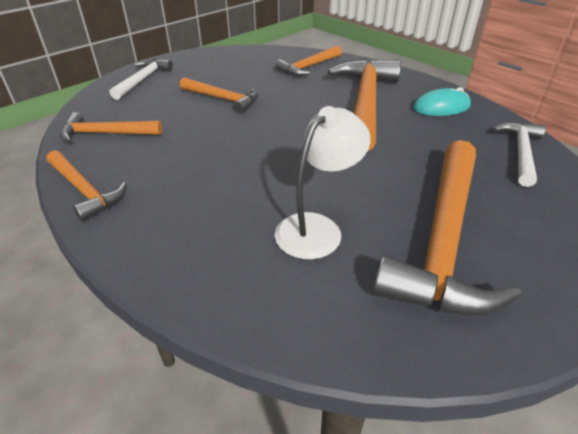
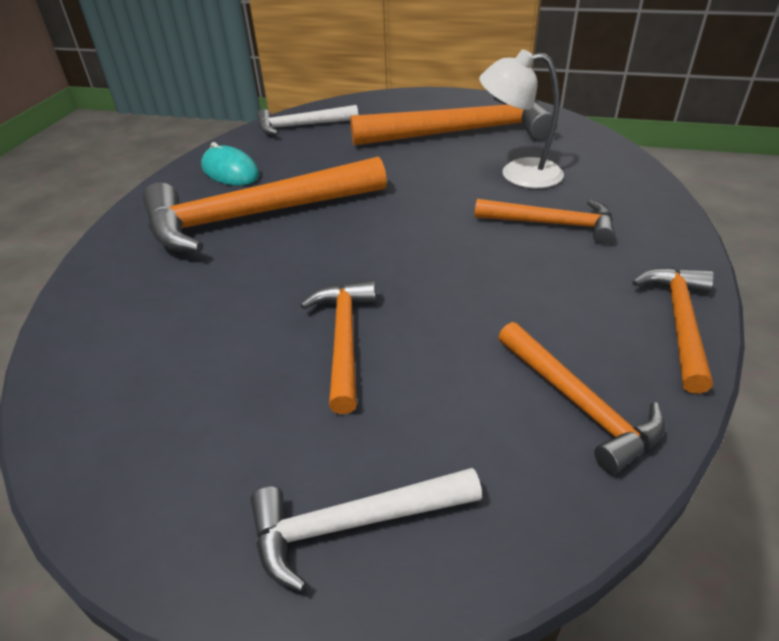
camera: 120 degrees left, 0 degrees up
orange hammer [275,46,342,76] -> orange hammer moved to [475,199,615,244]

